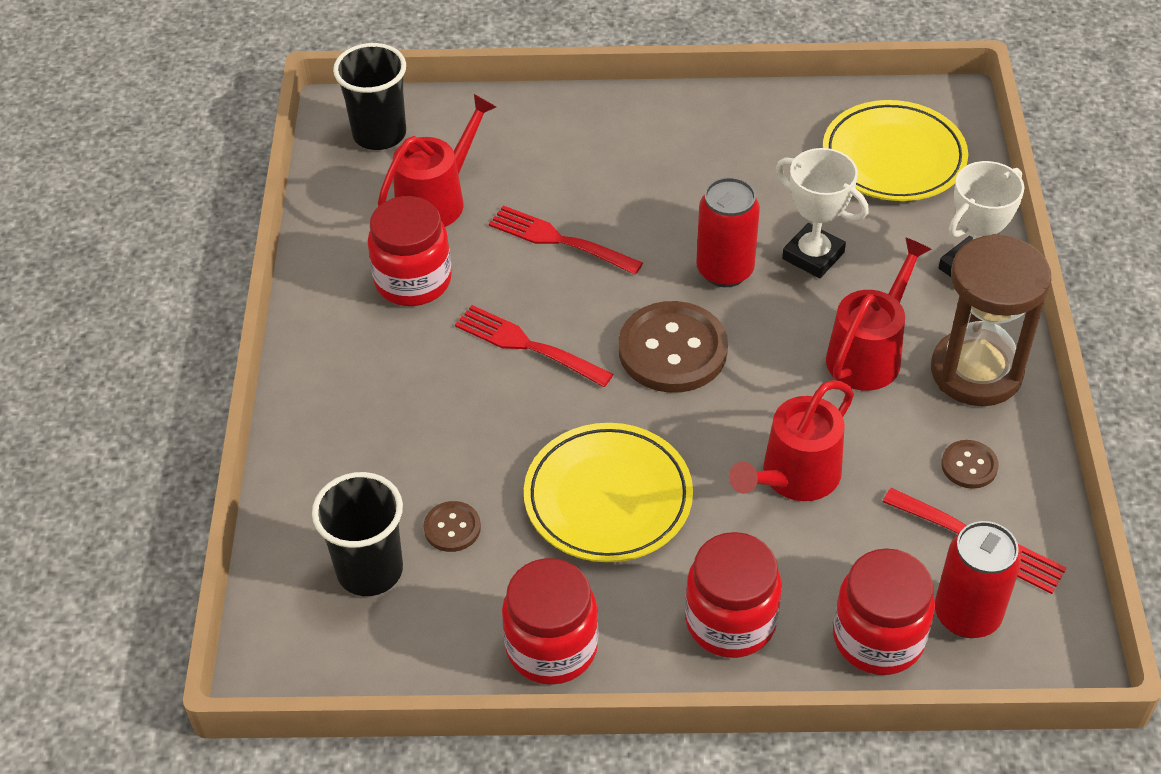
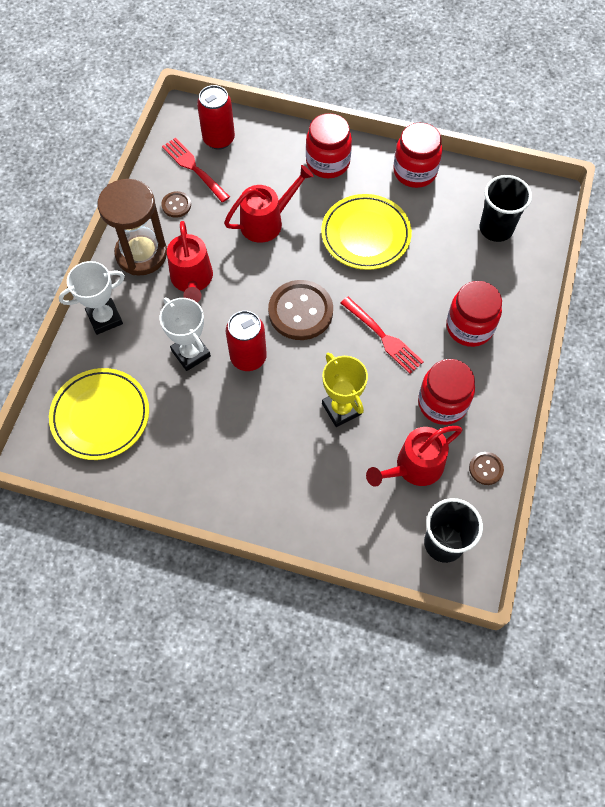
camera: 165 degrees left, 15 degrees up
brown button [424,501,481,552] -> brown button moved to [469,452,504,485]
red fork [489,205,643,275] -> yellow trophy [322,353,368,427]
red watering can [826,237,932,391] -> red watering can turned 60 degrees counterclockwise [167,221,213,303]
red jar [833,549,935,675] -> red jar moved to [446,281,502,347]

